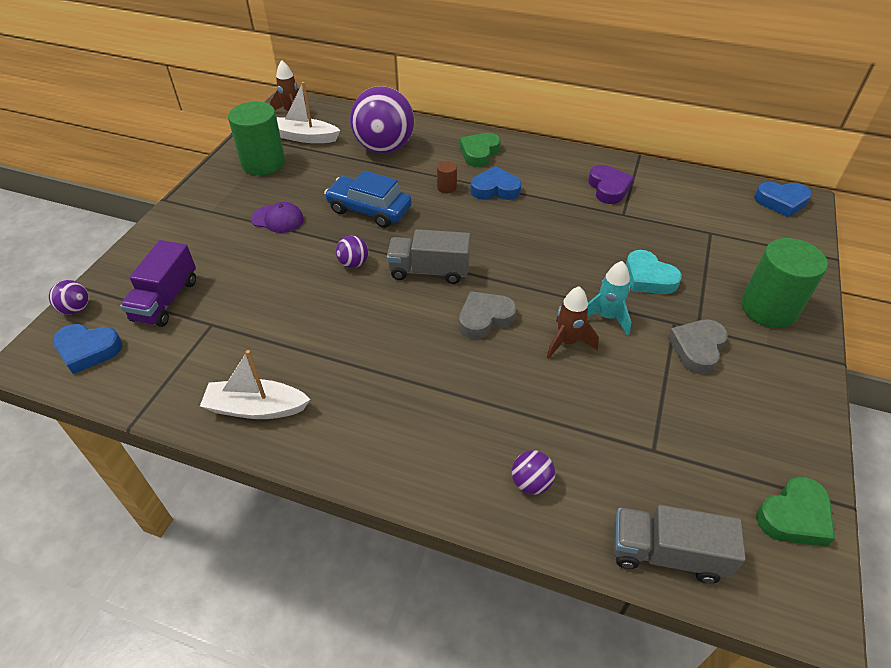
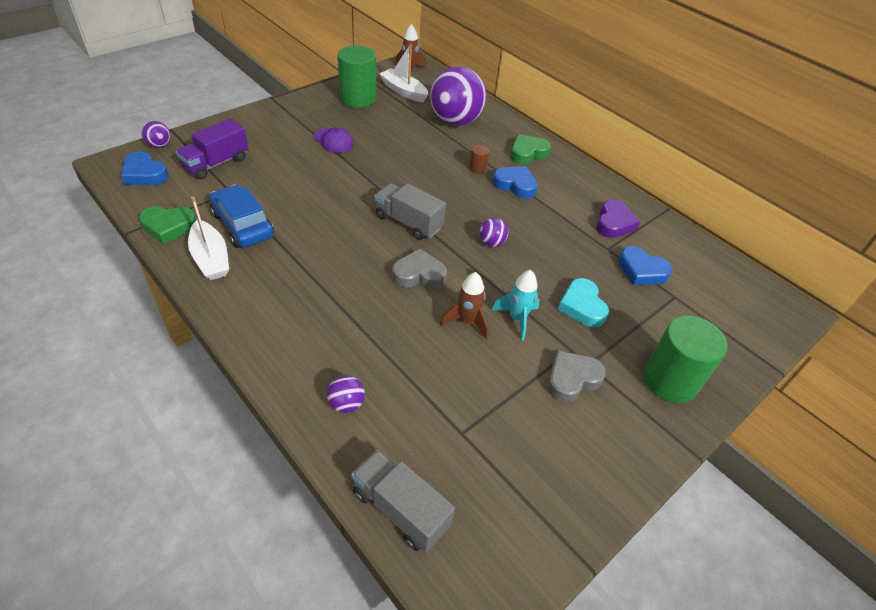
camera: 25 degrees right, 0 degrees up
white boat [200,350,310,419] -> white boat turned 150 degrees counterclockwise [188,196,229,280]
blue car [324,171,412,228] -> blue car moved to [209,185,274,248]
purple ball [336,236,368,268] -> purple ball moved to [479,218,508,247]
blue heart [754,182,812,217] -> blue heart moved to [619,246,673,285]
green heart [756,477,835,546] -> green heart moved to [139,206,196,244]

